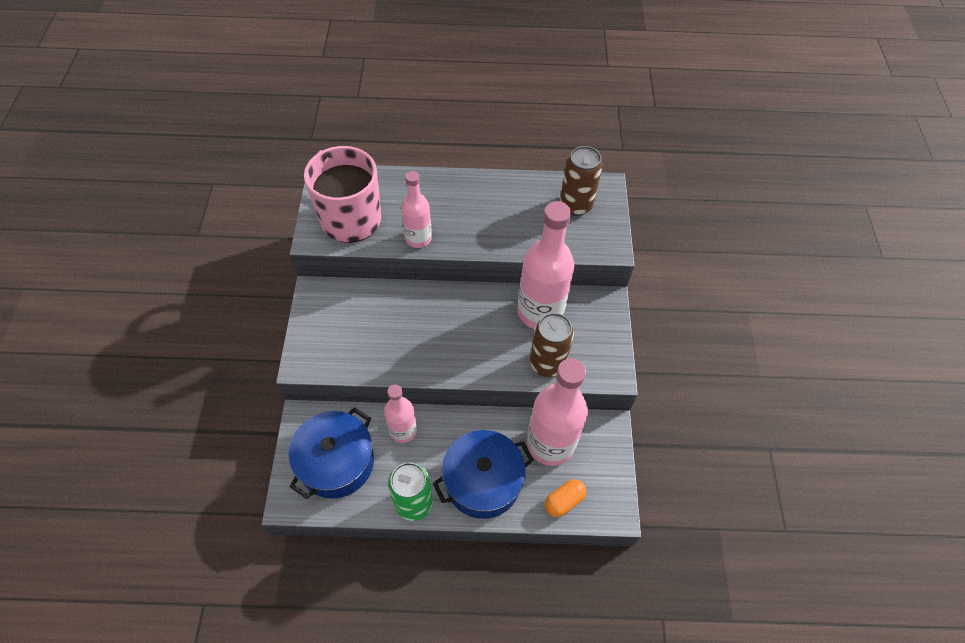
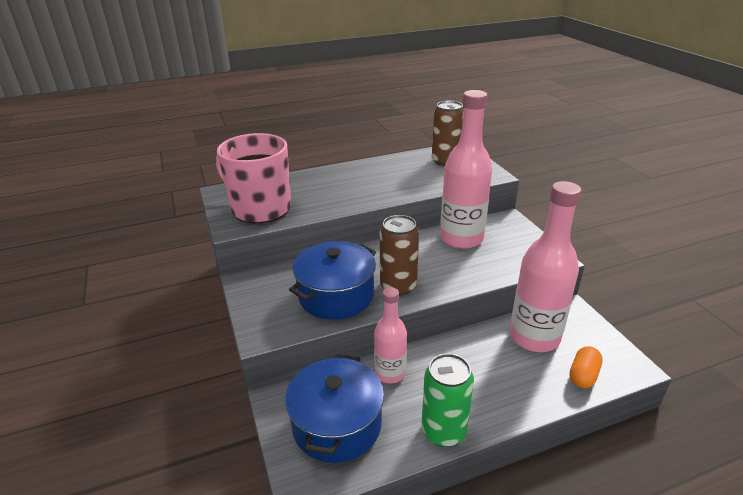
camera: 20 degrees left, 25 degrees down
pink bottle [401,171,432,248] -> none
blue pot [433,430,534,519] -> blue pot moved to [289,241,376,320]
brown can [530,313,574,377] -> brown can moved to [380,215,419,296]

